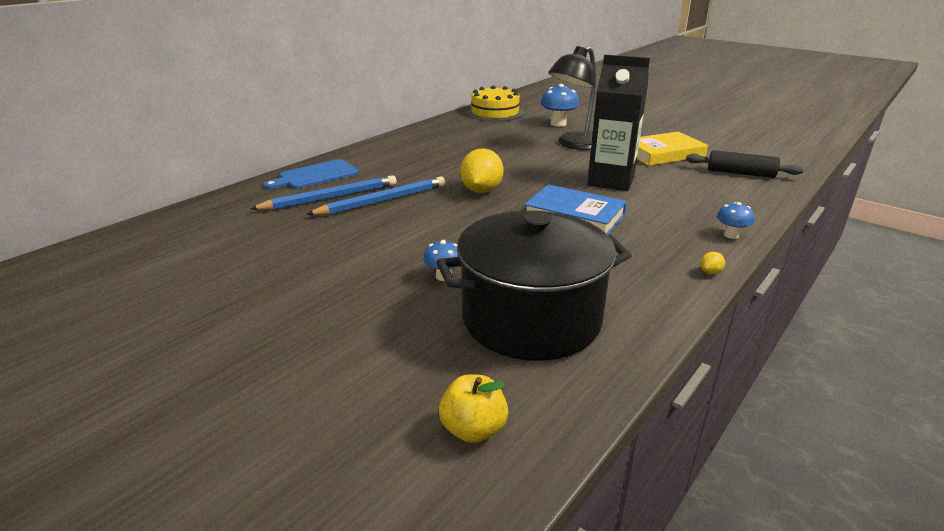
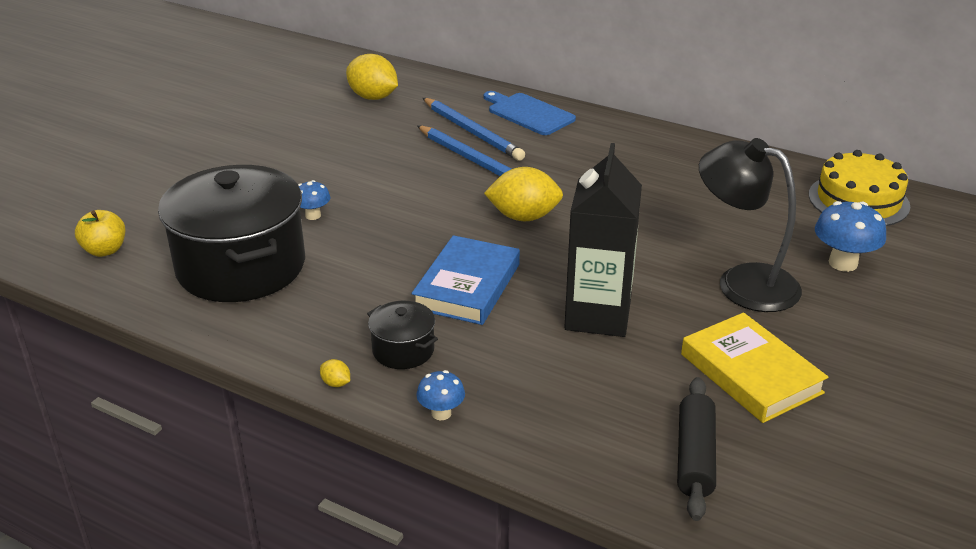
camera: 80 degrees right, 5 degrees up
none -> yellow lemon [346,54,398,100]
none -> black pot [367,301,438,369]

